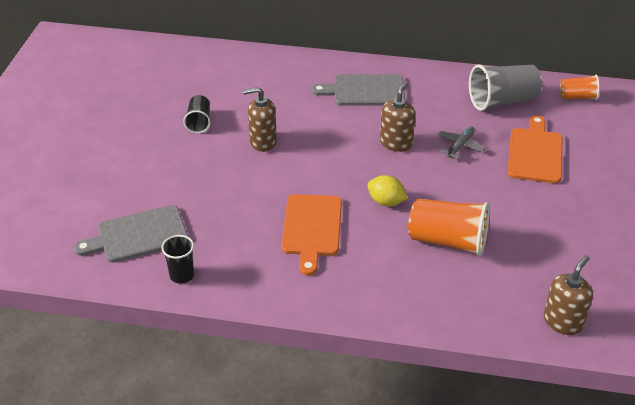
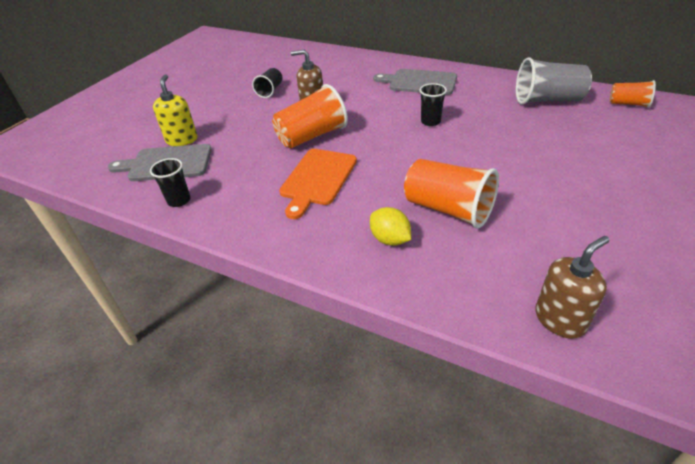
camera: 20 degrees right, 0 degrees up
yellow lemon [367,175,408,206] -> yellow lemon moved to [370,207,411,246]
brown soap dispenser [380,81,415,152] -> black cup [419,83,447,126]
grey plane [437,126,485,159] -> none
orange cutting board [508,115,562,183] -> none
none -> yellow soap dispenser [153,74,197,146]
none -> orange cup [272,84,348,148]

